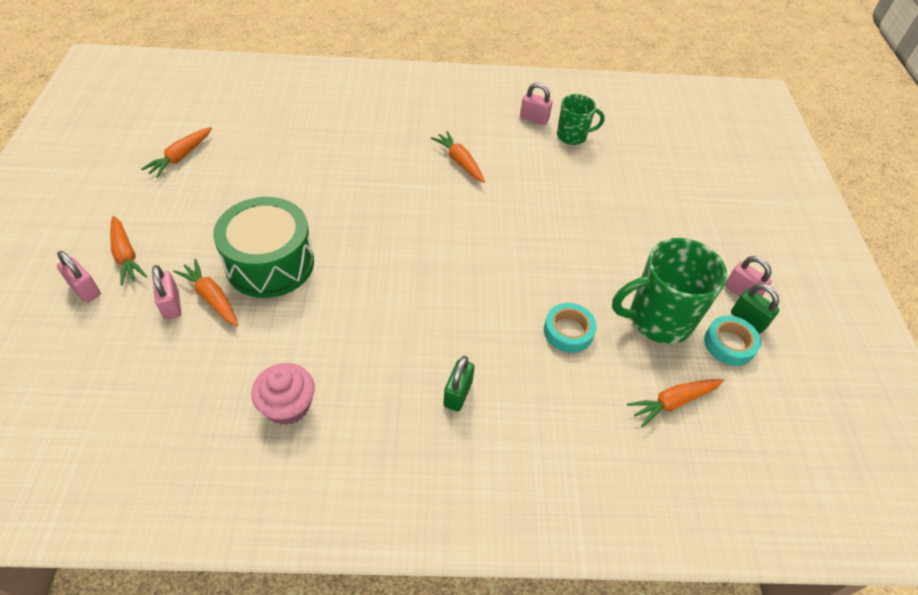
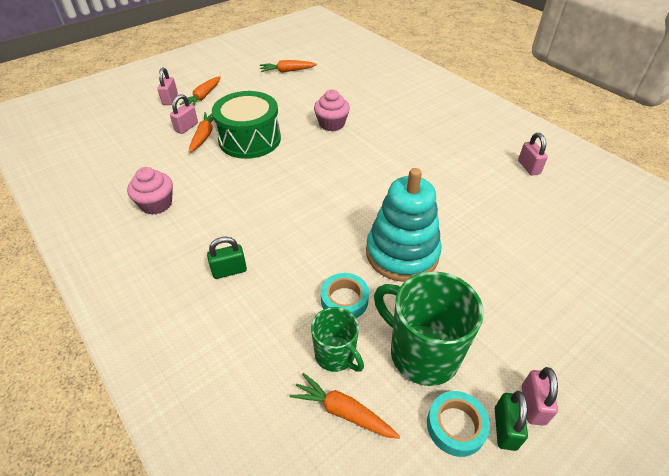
camera: 55 degrees right, 5 degrees down
orange carrot [431,131,485,183] -> none
green mug [557,94,605,145] -> green mug moved to [311,307,364,372]
none -> pink cupcake [314,90,350,131]
none -> turquoise stacking toy [366,168,441,282]

